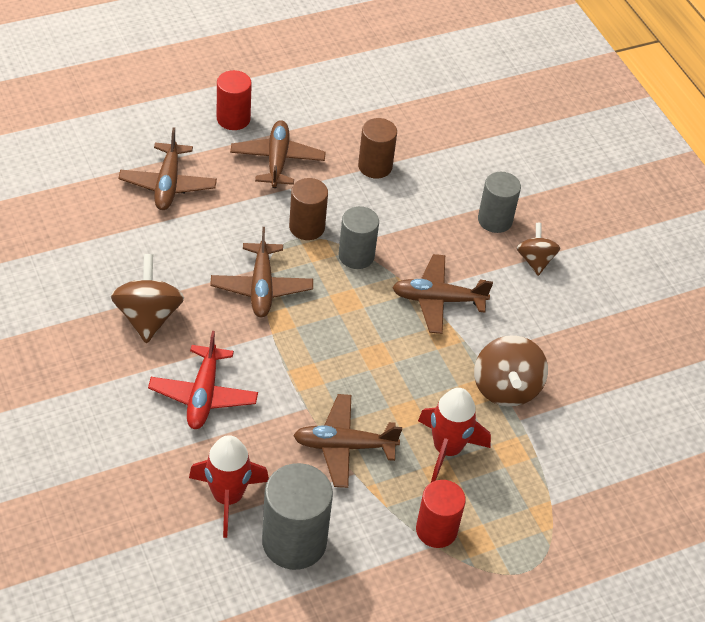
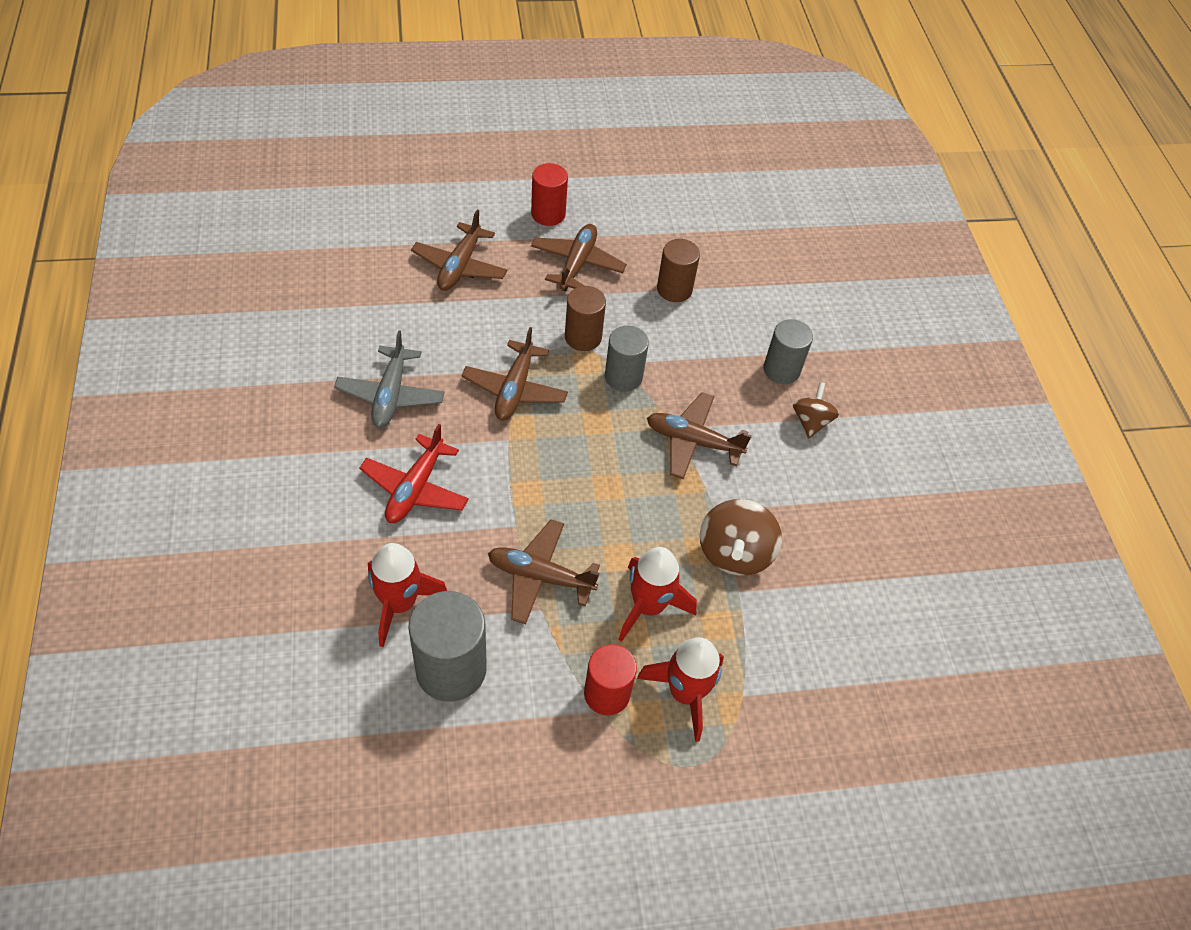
camera: 15 degrees right, 5 degrees up
brown spinning top [111,254,184,344] -> grey plane [334,331,444,428]
none -> red rocket [637,637,724,742]

